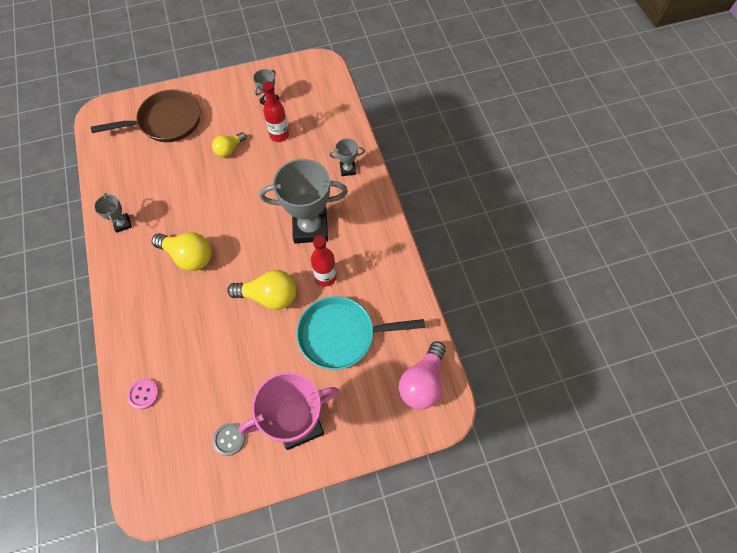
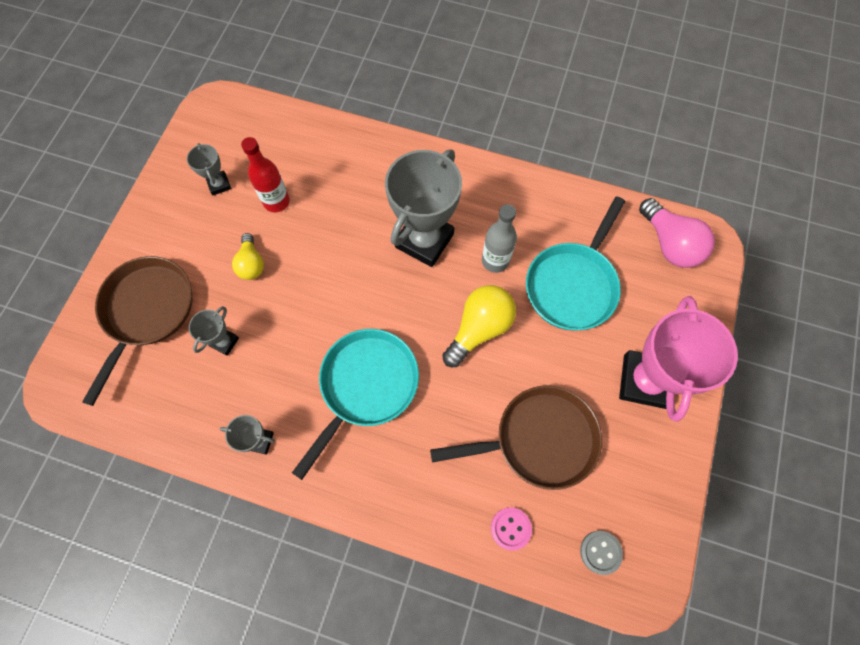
camera: 55 degrees left, 5 degrees up
yellow light bulb [152,232,212,271] -> turquoise pan [292,329,419,480]
grey button [213,423,245,456] -> grey button moved to [580,531,623,575]
red bottle [311,235,337,286] -> grey bottle [482,204,517,273]
grey trophy [329,138,365,176] -> grey trophy moved to [189,306,239,356]
none -> brown pan [430,385,602,490]

